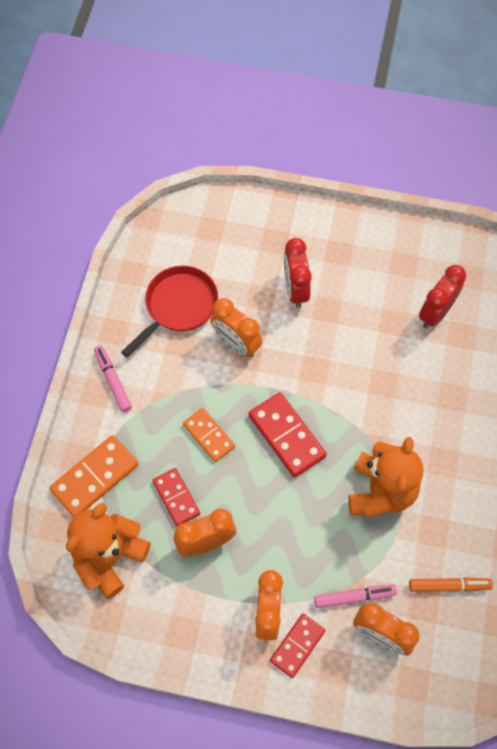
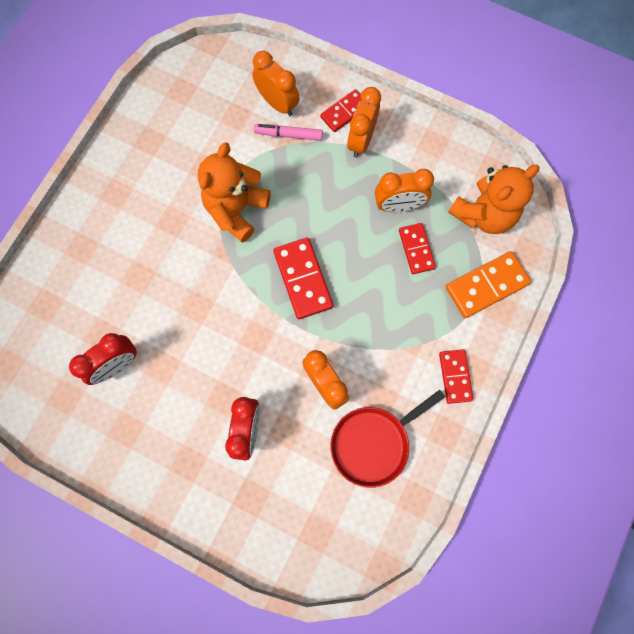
camera: 165 degrees left, 10 degrees up
pink marker [94,346,132,412] -> red domino [439,349,473,404]
orange domino [183,408,235,462] -> none
orange marker [409,577,493,592] -> none

